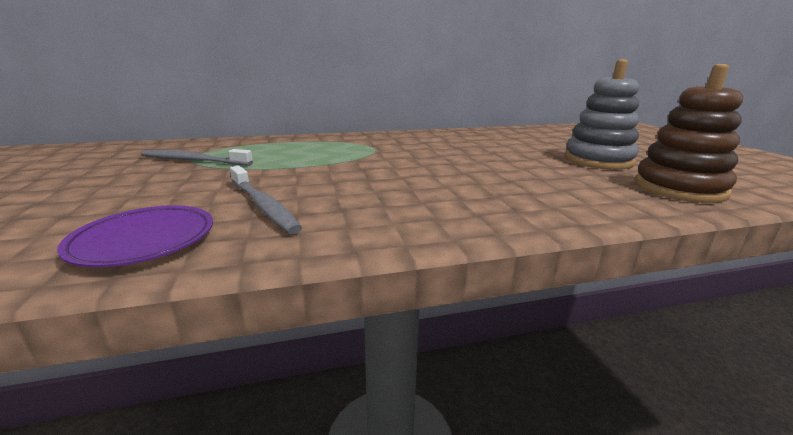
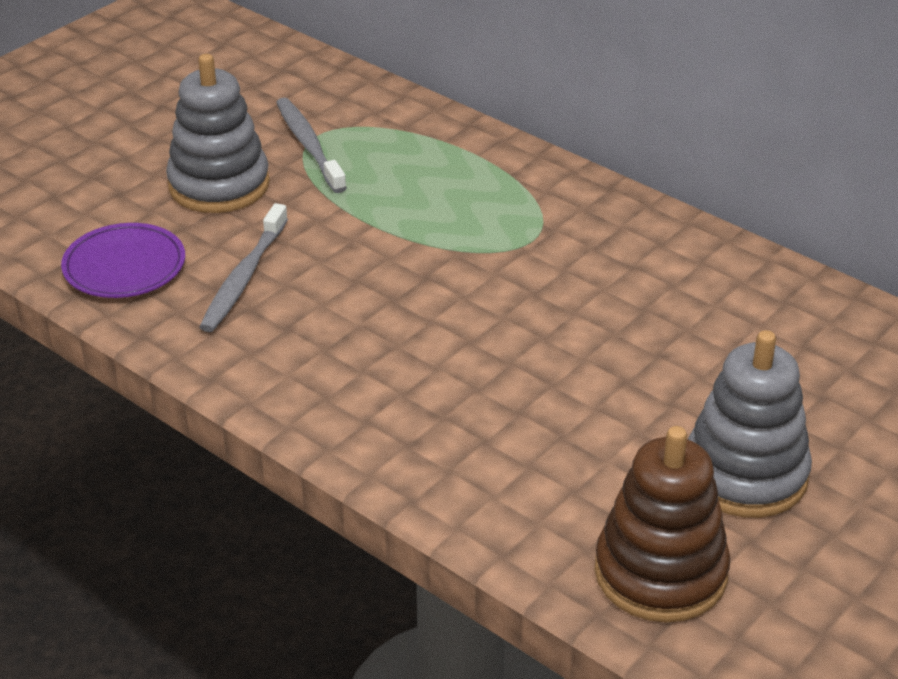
camera: 55 degrees right, 15 degrees up
none -> grey stacking toy [166,54,270,213]

